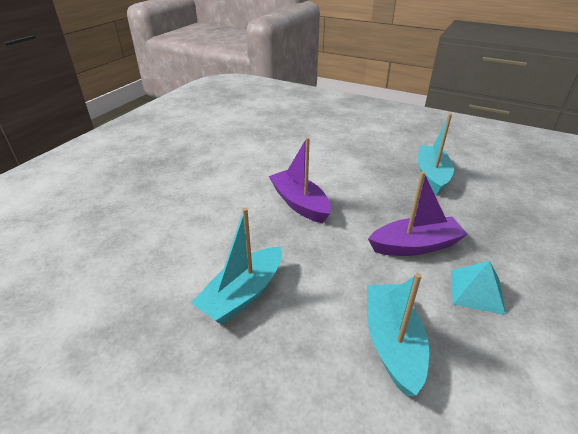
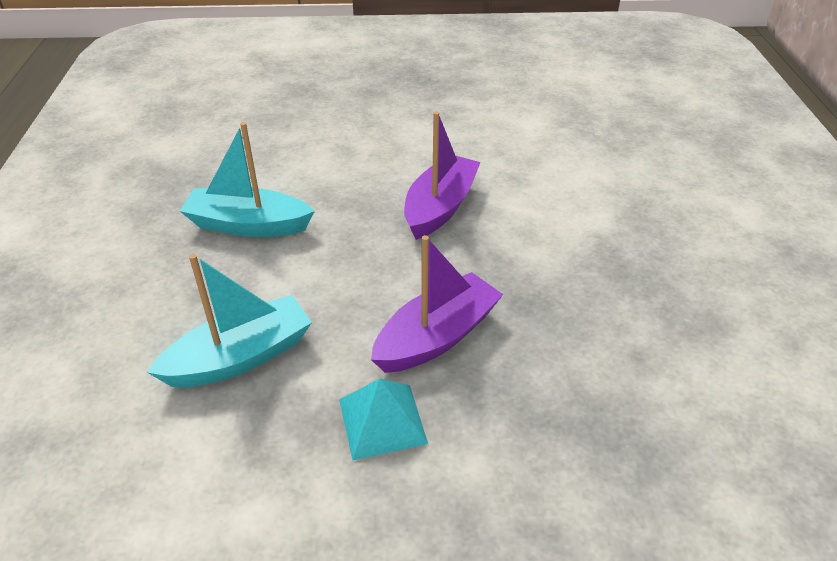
camera: 60 degrees right, 5 degrees up
purple boat [368,172,468,256] -> purple boat turned 90 degrees counterclockwise [371,235,503,373]
turquoise boat [418,113,454,195] -> none

